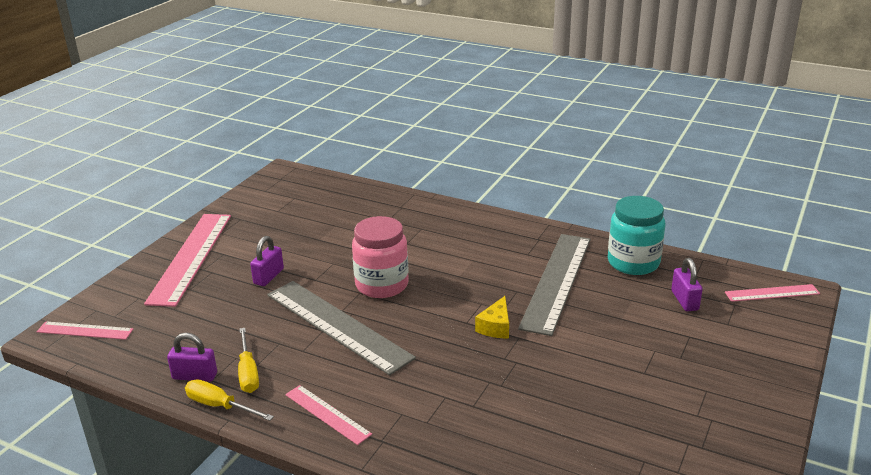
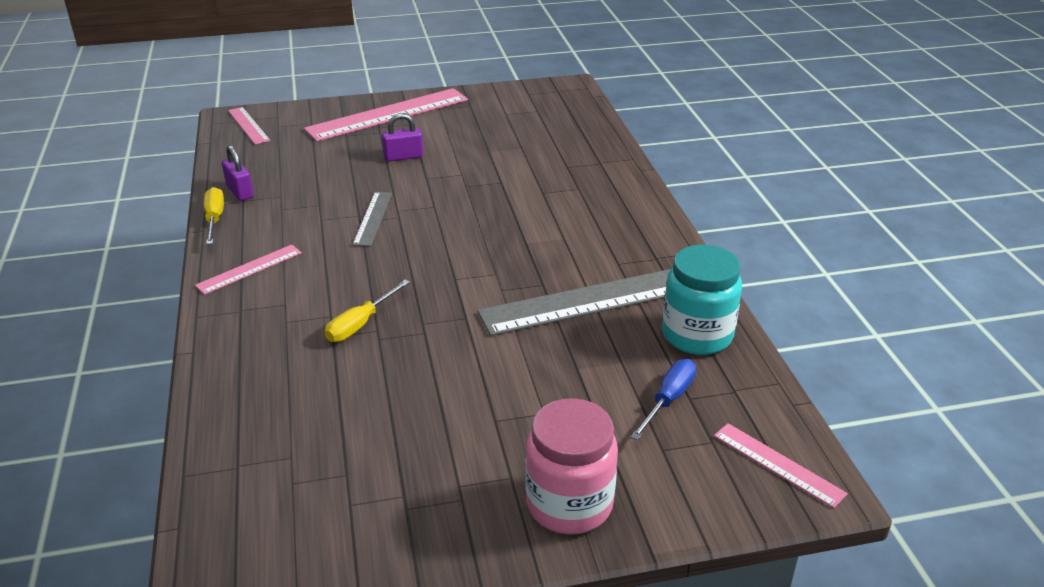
camera: 50 degrees right, 5 degrees up
yellow screwdriver [238,328,259,393] -> yellow screwdriver moved to [325,280,410,342]
grey ruler [267,281,416,376] -> grey ruler [352,192,392,247], size x0.50
pink ruler [285,385,372,445] -> pink ruler turned 45 degrees clockwise [195,245,302,295]
pink jar [352,216,408,298] -> pink jar moved to [525,398,618,534]
yellow cheese [475,296,509,338] -> none
purple padlock [671,258,703,311] -> blue screwdriver [631,359,696,440]

